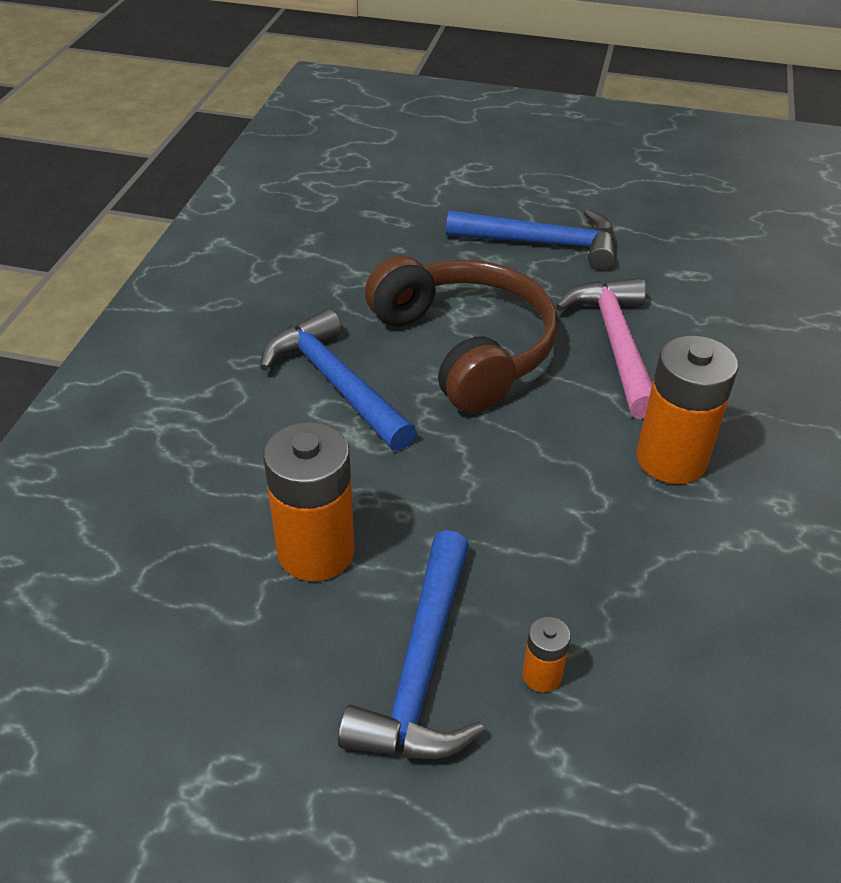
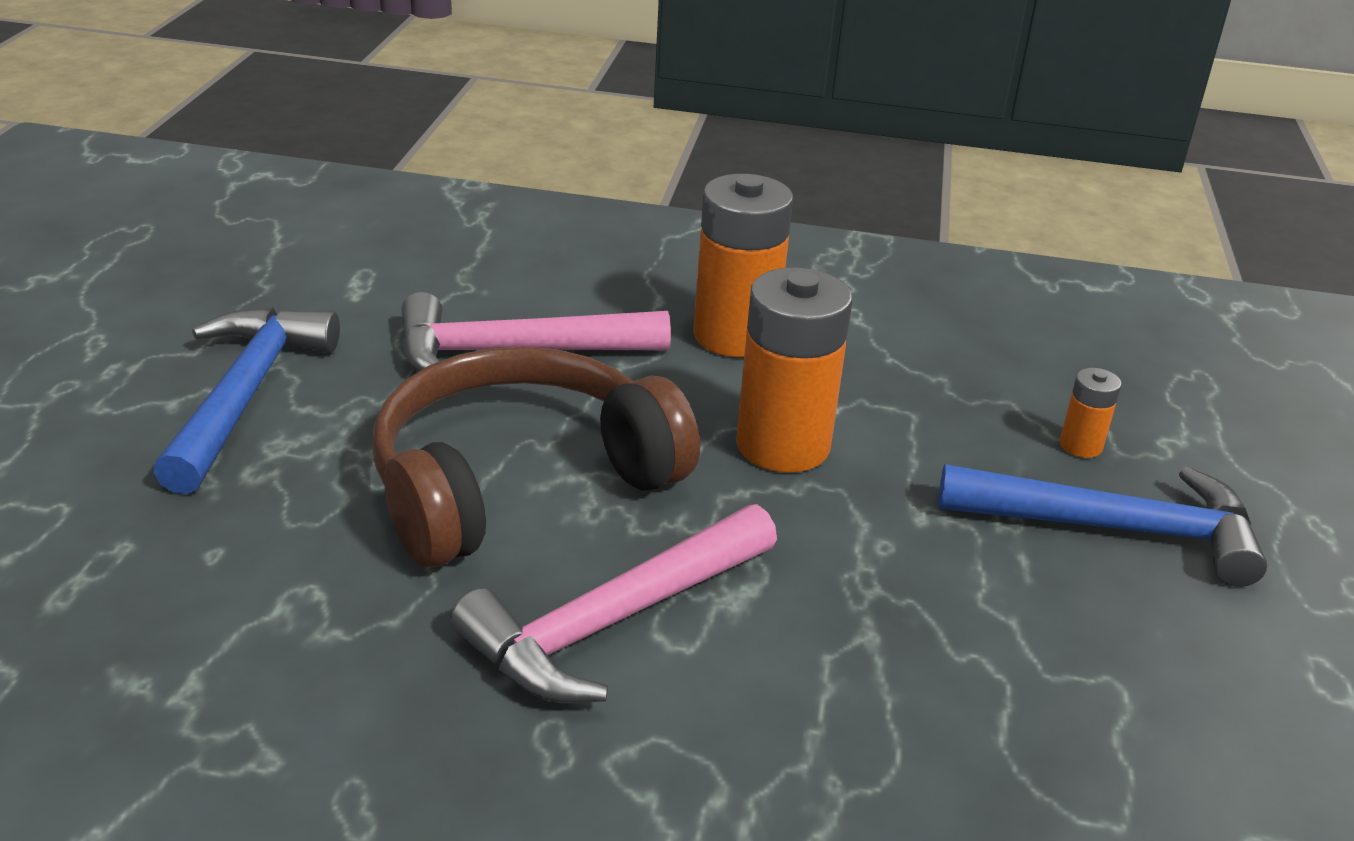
camera: 95 degrees left, 10 degrees down
blue hammer [260,309,417,451] -> pink hammer [451,504,777,703]
orange battery [263,422,355,581] -> orange battery moved to [736,267,852,473]

